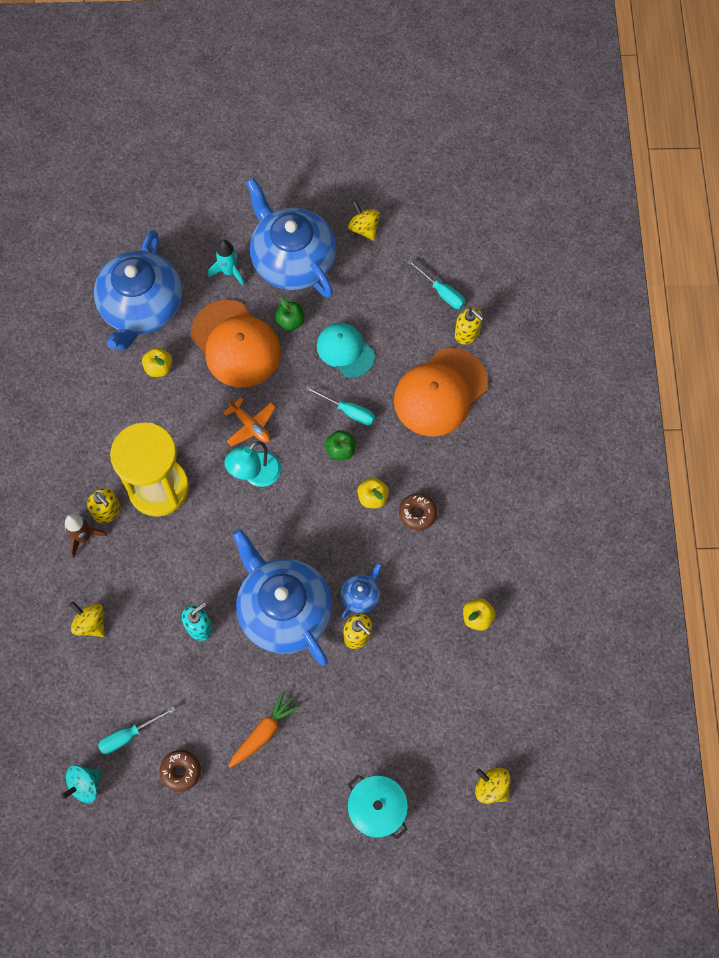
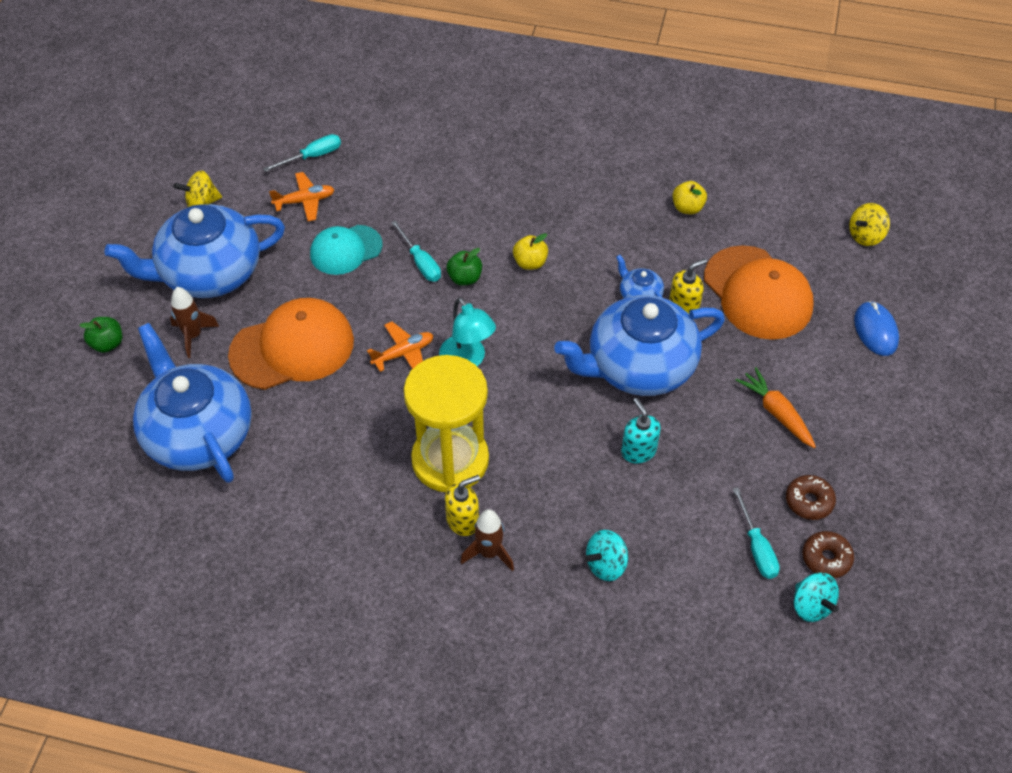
camera: 75 degrees left, 15 degrees down
yellow spinning top [69,601,105,637] -> turquoise spinning top [585,530,628,581]
blue teapot [94,230,182,350] -> blue teapot turned 150 degrees counterclockwise [133,323,252,483]
yellow apple [142,348,173,377] -> none
turquoise rocket [208,240,244,286] -> brown rocket [170,287,219,358]
green apple [275,297,305,331] -> green apple moved to [79,317,122,353]
turquoise screwdriver [305,386,375,425] -> turquoise screwdriver turned 105 degrees clockwise [391,220,441,282]
turquoise pot [347,775,408,839] -> blue mouse [854,301,899,356]
orange cap [394,348,488,436] -> orange cap moved to [704,245,813,340]
brown donut [399,493,437,530] -> brown donut moved to [803,531,854,578]
yellow soap dispenser [455,308,484,344] -> none
none -> orange plane [269,172,335,221]

